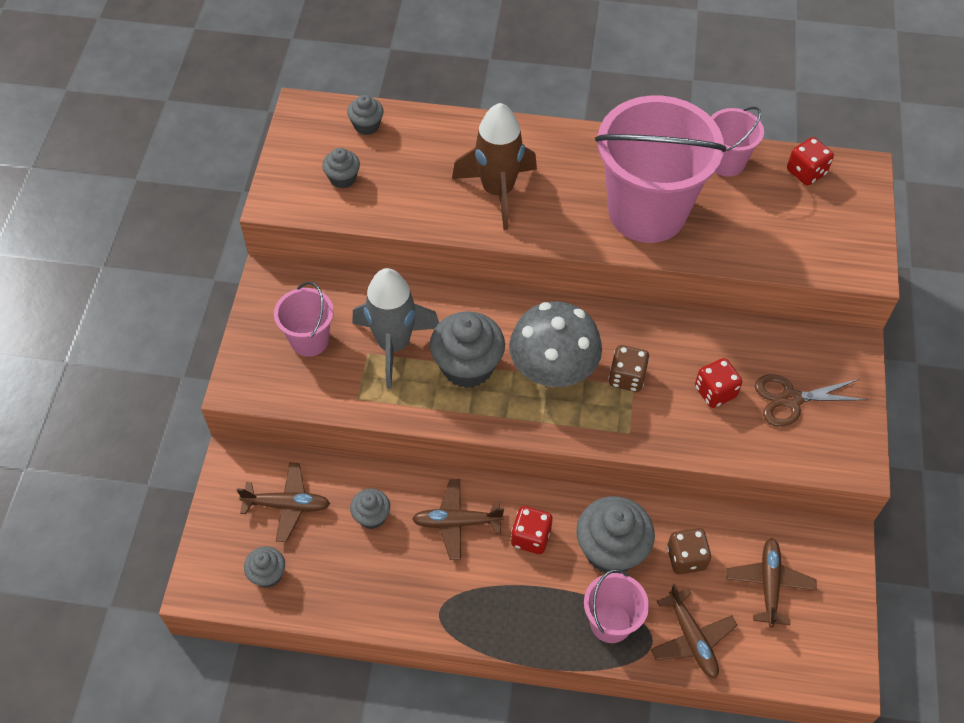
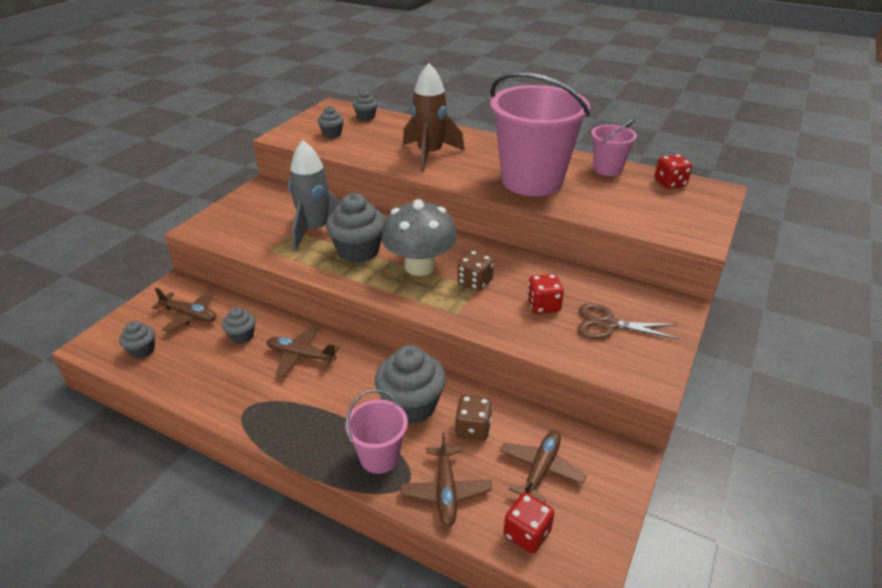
camera: 20 degrees right, 20 degrees down
pink bucket [274,282,334,357] -> none
red dice [511,506,552,554] -> red dice moved to [504,492,554,553]

